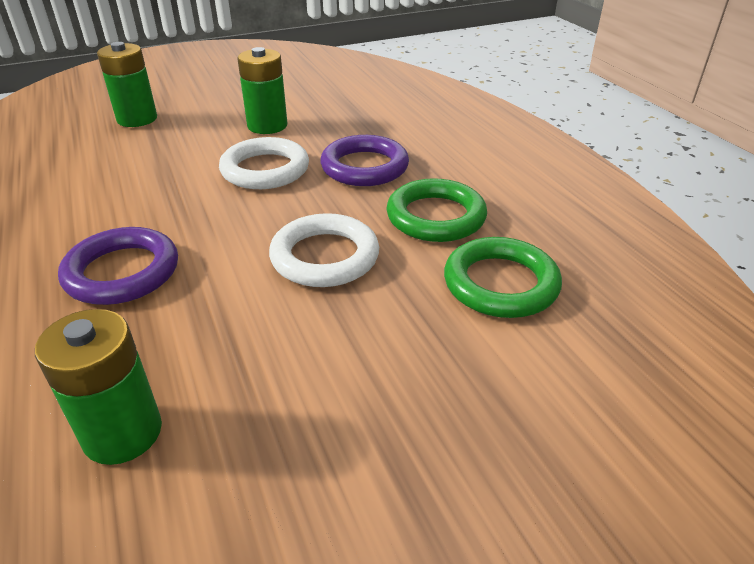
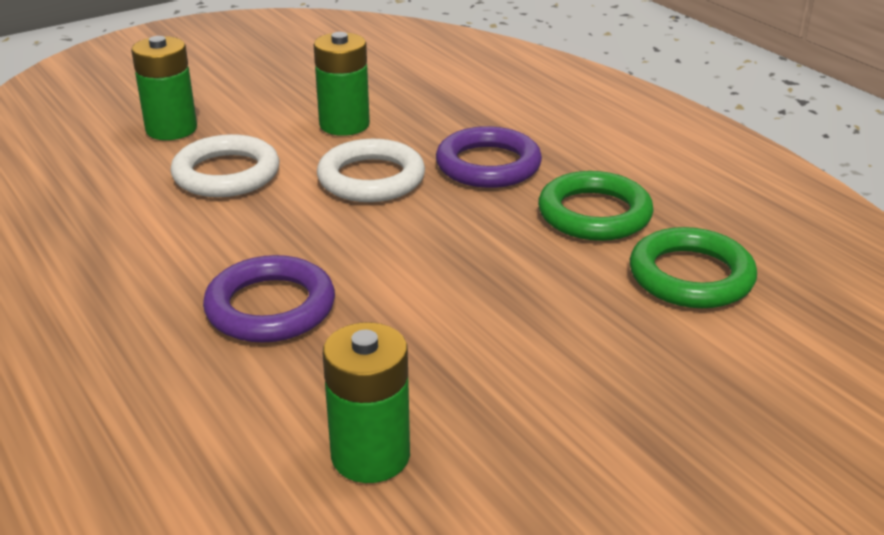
camera: 10 degrees left, 5 degrees down
white ring [269,213,379,287] -> white ring moved to [170,134,279,197]

